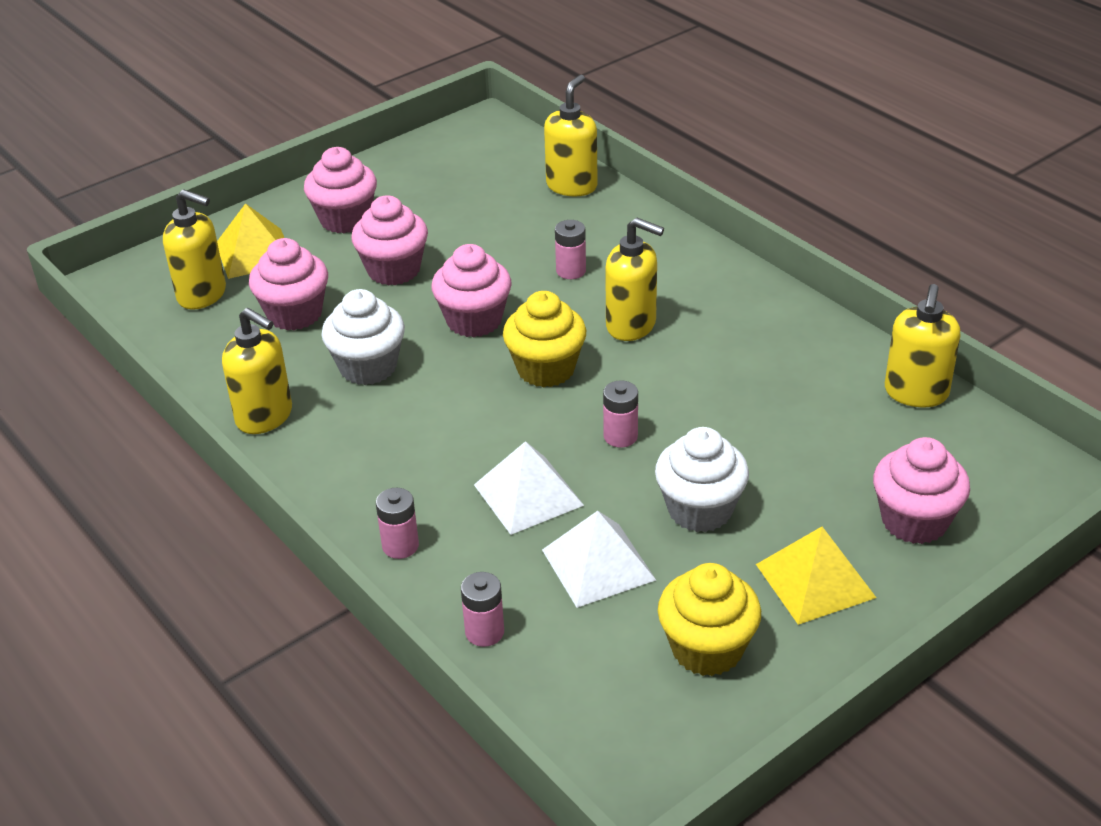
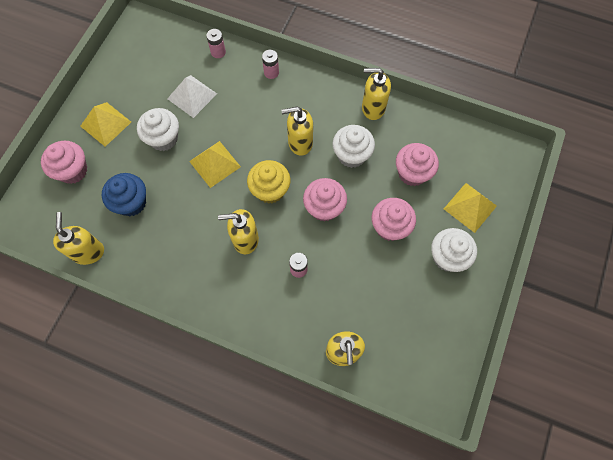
camera: 150 degrees right, 30 degrees up
yellow soap dispenser [163,189,226,310] -> yellow soap dispenser moved to [281,107,313,156]
pink cupcake [304,147,377,233] -> white cupcake [431,228,477,272]
white pyramid [474,441,584,535] -> none
pink battery [603,380,638,448] -> yellow pyramid [189,141,241,188]
yellow cupcake [658,563,761,676] -> none
none -> blue cupcake [102,173,146,216]

